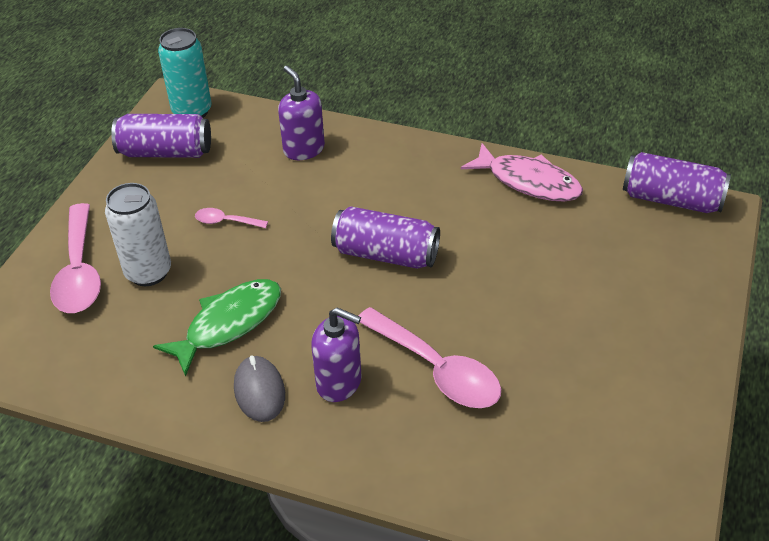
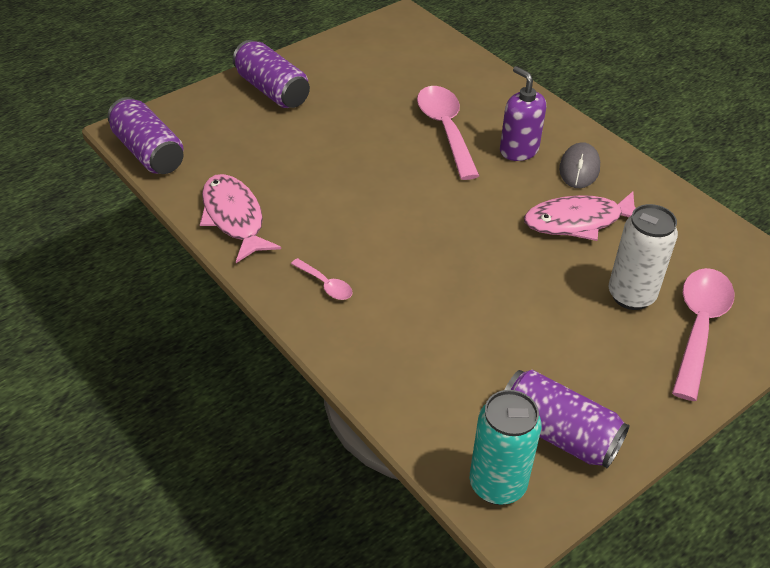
camera: 150 degrees left, 0 degrees up
green fish [153,279,281,377] -> pink fish [524,191,636,241]
pink spoon [195,208,268,228] -> pink spoon moved to [291,258,353,300]
purple soap dispenser [278,66,325,160] -> none
purple can [331,206,440,269] -> purple can moved to [233,40,310,108]

